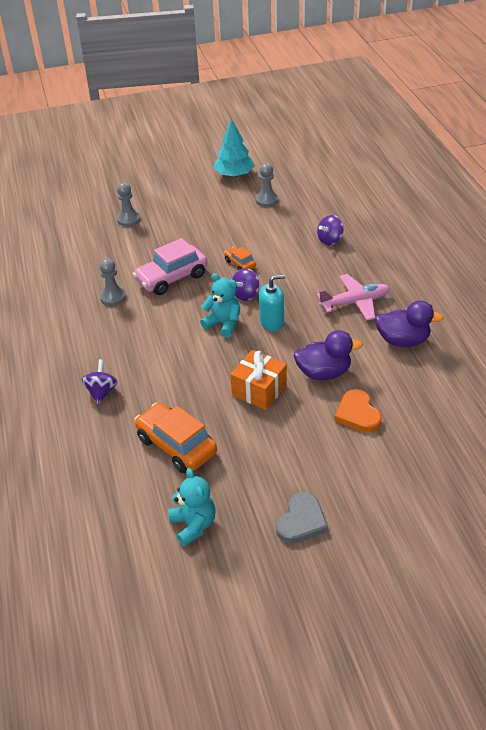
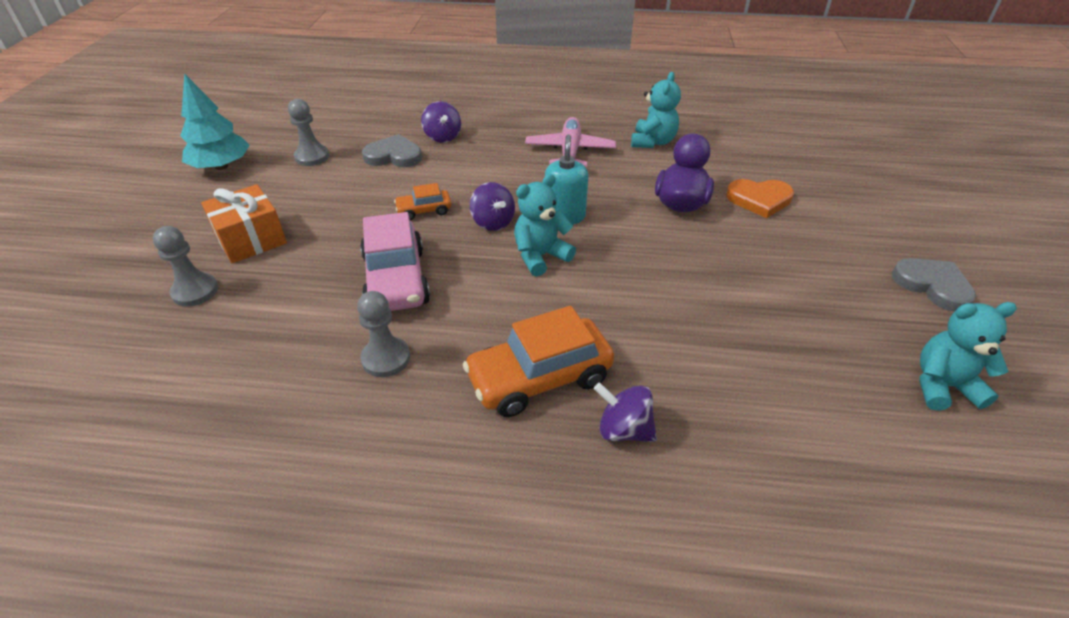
camera: 70 degrees left, 0 degrees up
orange car [134,403,217,473] -> orange car moved to [463,306,614,417]
orange gift [230,350,287,410] -> orange gift moved to [201,184,287,263]
purple duck [375,300,444,347] -> turquoise teddy bear [631,72,681,148]
none -> grey heart [362,134,422,167]

